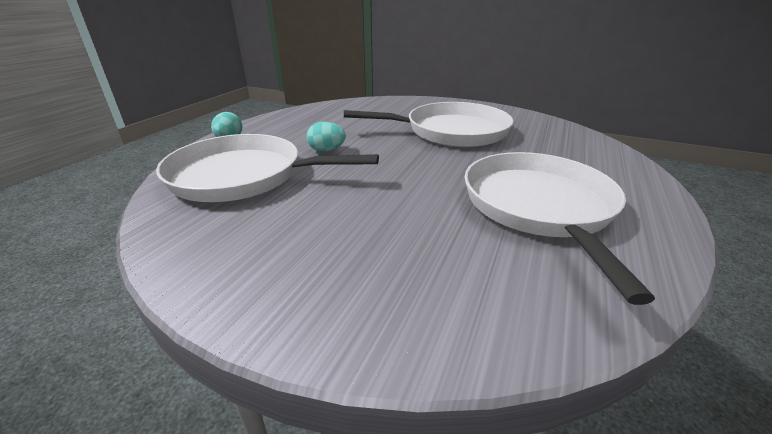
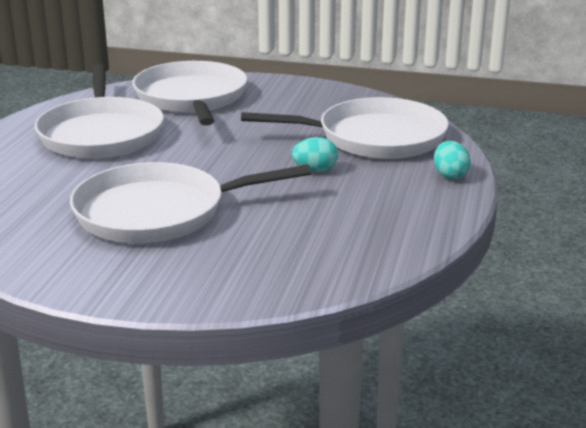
camera: 170 degrees right, 5 degrees down
none -> white pan [132,61,247,126]

